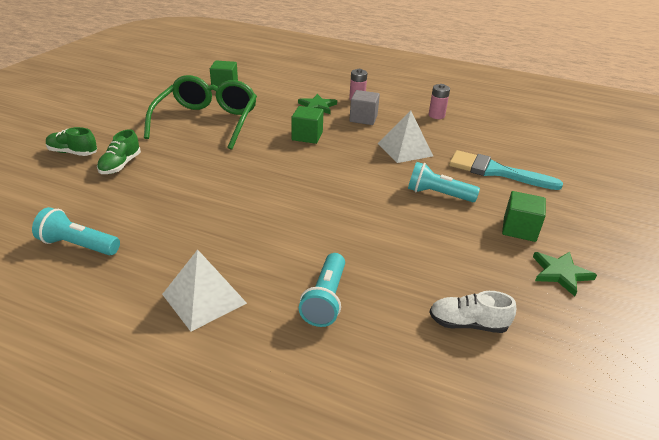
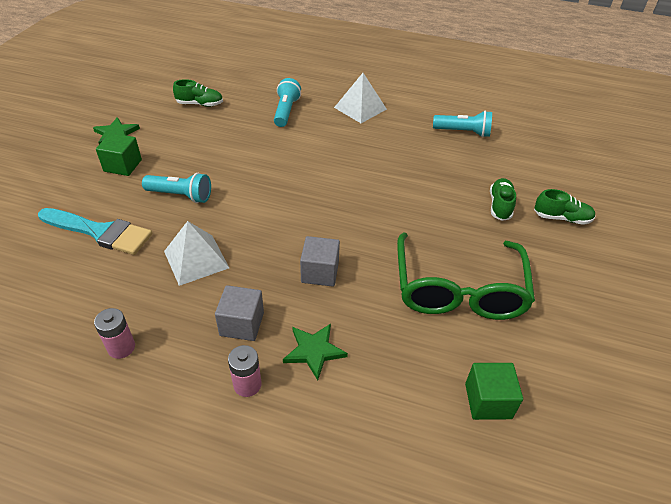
camera: 175 degrees right, 10 degrees up
green cube [292,106,324,144] -> grey cube [300,236,340,287]
white shoe [429,291,516,333] -> green shoe [173,79,223,107]

